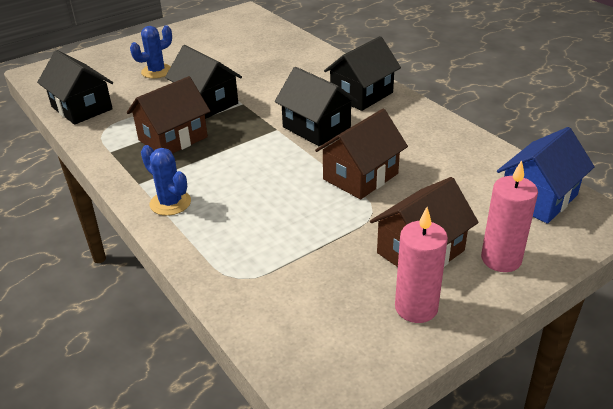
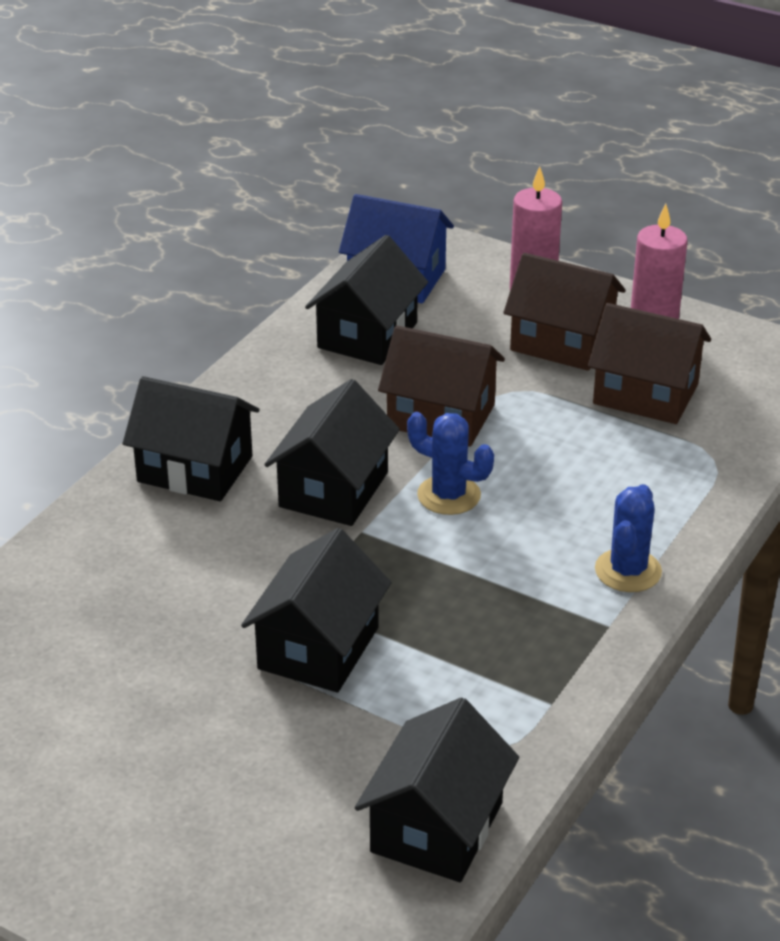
camera: 115 degrees left, 0 degrees up
brown house [127,76,210,154] -> brown house moved to [588,303,711,424]
blue cactus [130,25,172,78] -> blue cactus moved to [407,412,494,515]
none -> black house [305,235,428,365]

